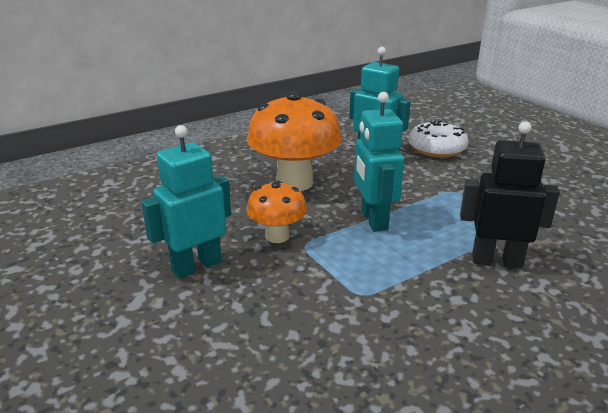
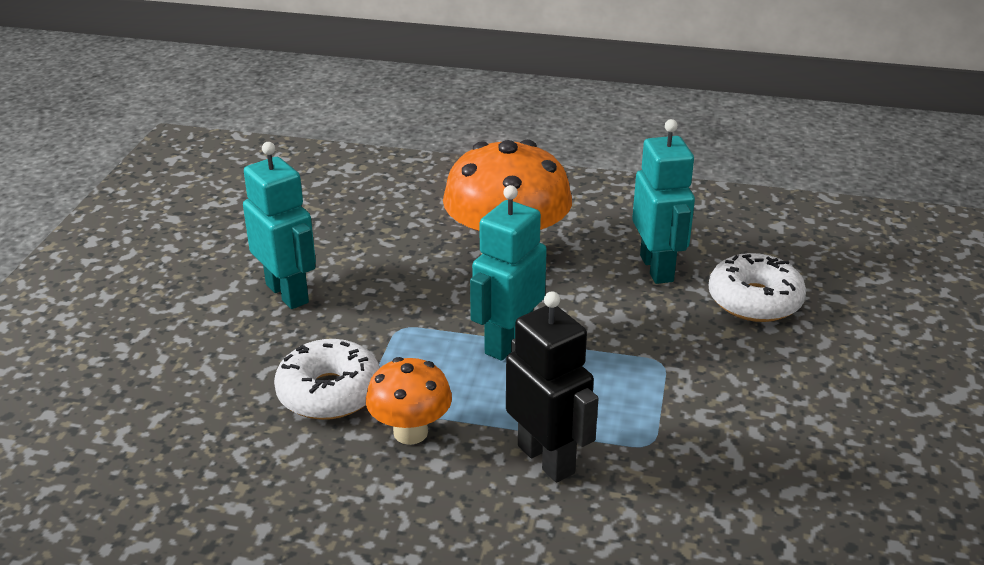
camera: 45 degrees right, 5 degrees up
turquoise robot [141,125,231,279] -> turquoise robot turned 45 degrees clockwise [243,142,316,309]
orange mushroom [246,181,307,243] -> orange mushroom moved to [366,357,452,445]
none -> white donut [274,339,380,420]

